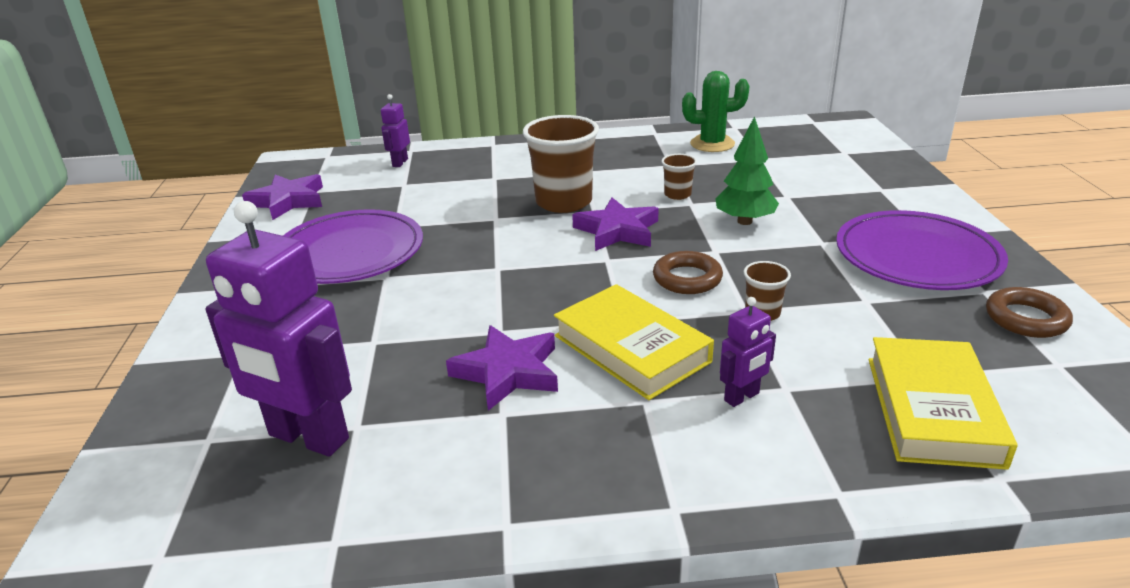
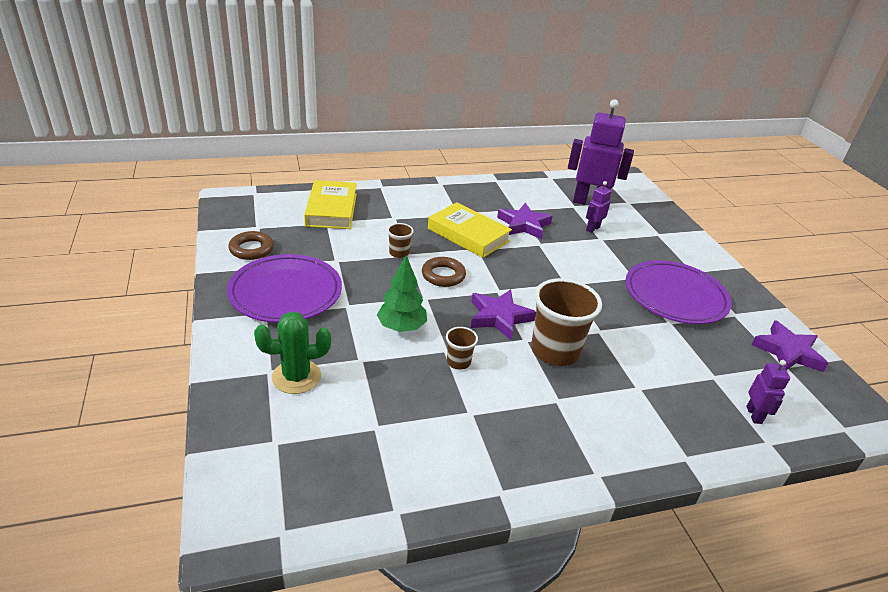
camera: 165 degrees right, 5 degrees up
green cactus [682,71,750,152] -> green cactus moved to [254,312,331,394]
purple robot [720,297,776,407] -> purple robot moved to [586,181,612,233]

